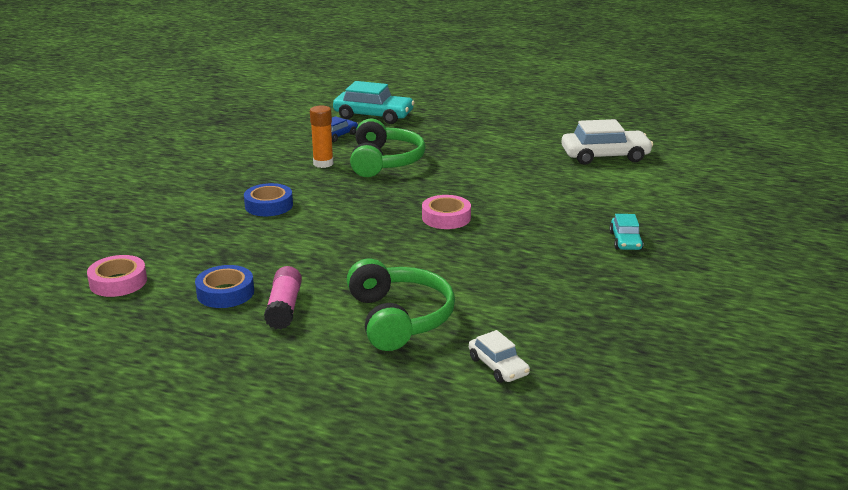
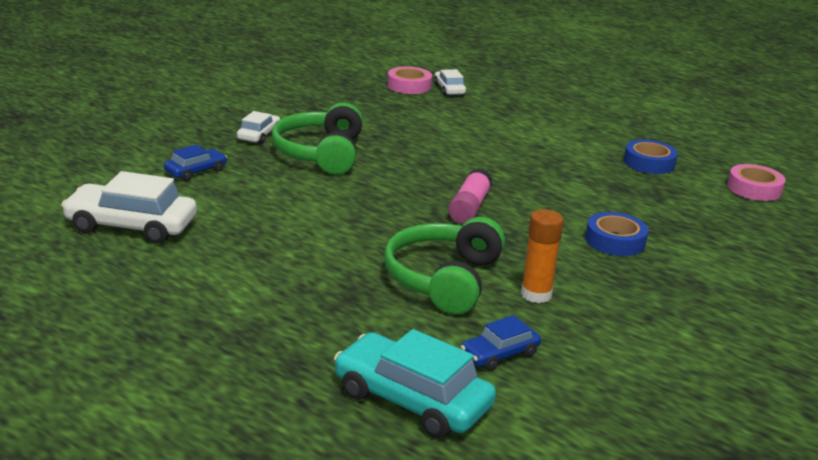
camera: 165 degrees left, 0 degrees up
pink glue stick [264,266,302,330] -> pink glue stick moved to [448,168,493,224]
green headphones [347,259,455,351] -> green headphones moved to [272,102,363,174]
pink tape [422,195,471,229] -> pink tape moved to [387,66,432,94]
turquoise car [609,214,644,250] -> white car [237,111,280,144]
none -> blue car [164,145,227,181]

